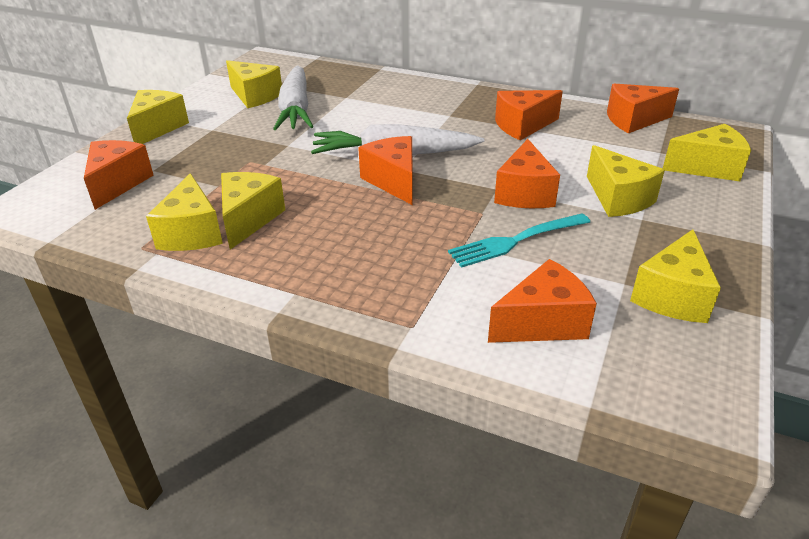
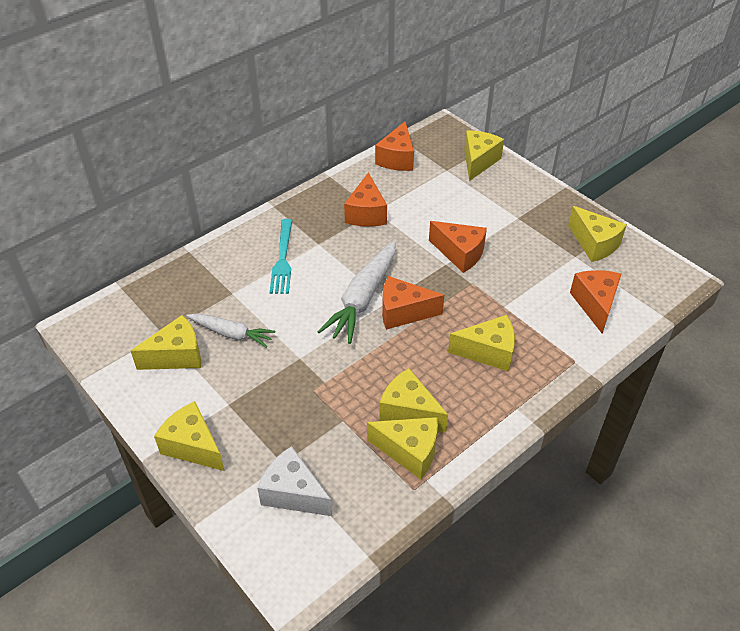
camera: 65 degrees left, 10 degrees up
orange cheese [84,140,154,210] -> white cheese [257,446,332,516]
white carrot [273,65,313,130] -> white carrot [186,314,276,348], size x0.62
turquoise fork [448,213,590,268] -> turquoise fork moved to [270,219,292,294]
yellow cheese [587,145,665,217] -> yellow cheese moved to [448,315,515,371]

